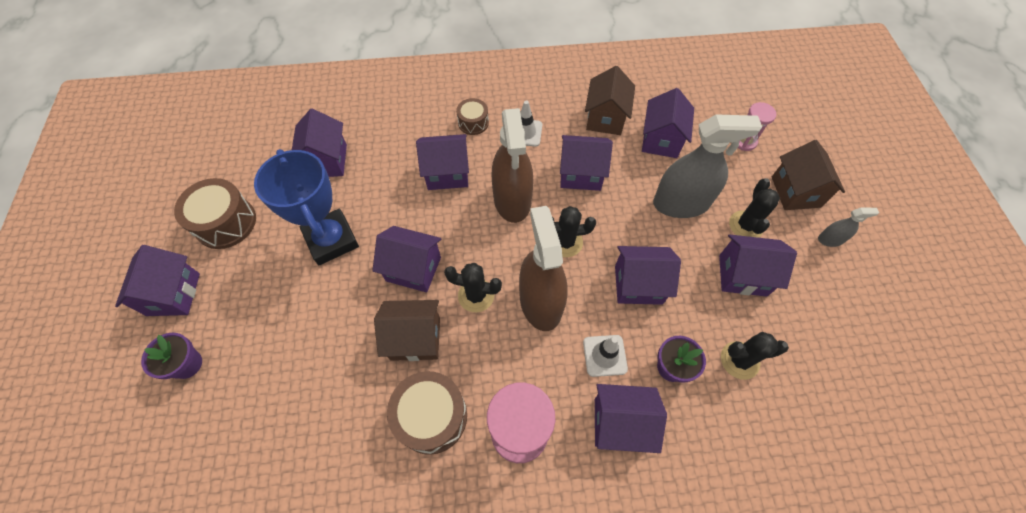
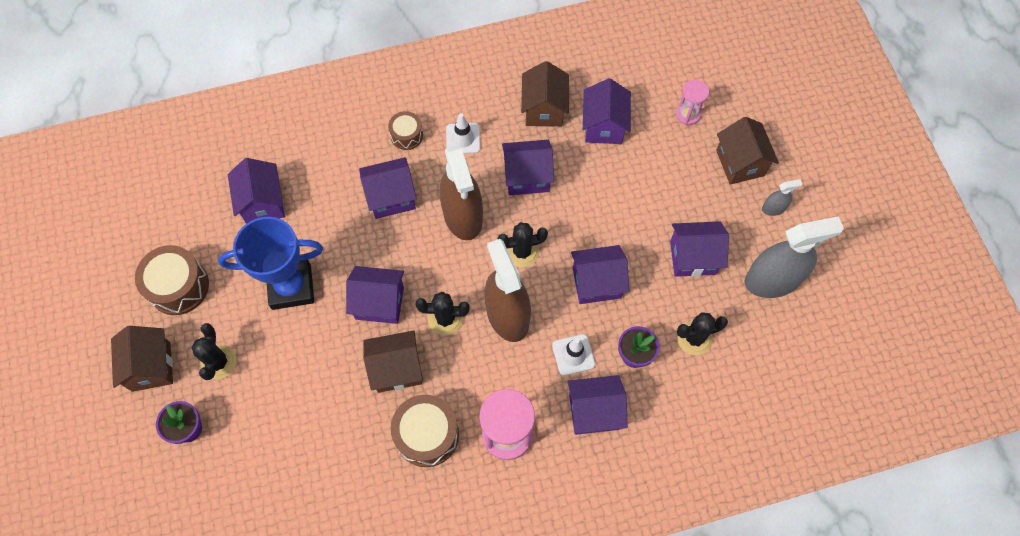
camera: 10 degrees left, 5 degrees up
purple house [115,245,200,316] -> brown house [111,326,173,392]
blue trophy [254,149,359,265] -> blue trophy turned 60 degrees counterclockwise [218,217,323,310]
grey spray bottle [653,114,762,218] -> grey spray bottle moved to [745,216,844,298]
black cactus [729,178,780,238] -> black cactus moved to [191,323,236,380]

